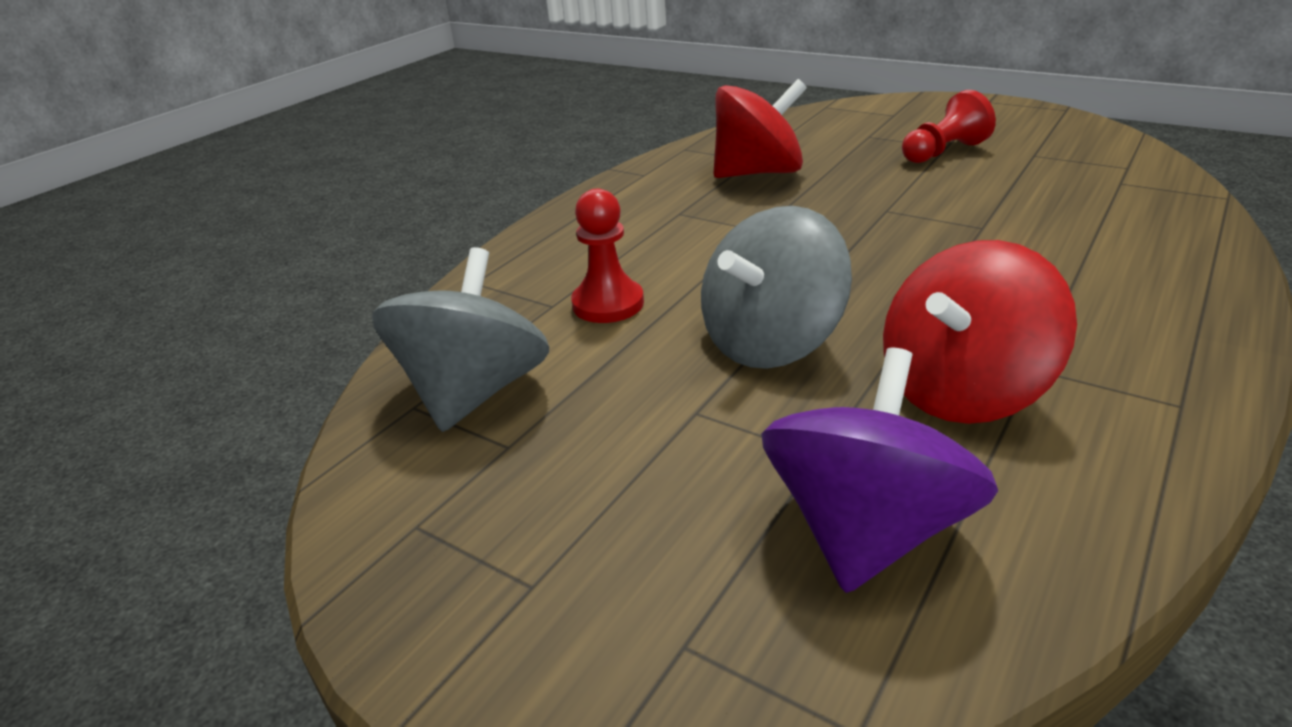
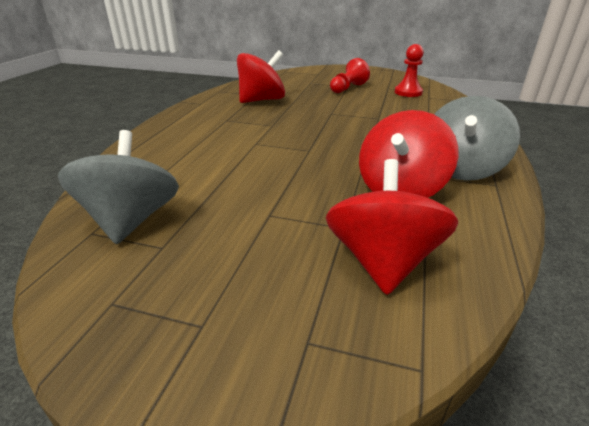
camera: 20 degrees left, 0 degrees up
red pawn [571,188,644,323] -> red pawn moved to [395,44,424,97]
grey spinning top [701,206,852,369] -> grey spinning top moved to [434,96,520,181]
purple spinning top [761,348,998,593] -> red spinning top [325,159,458,295]

